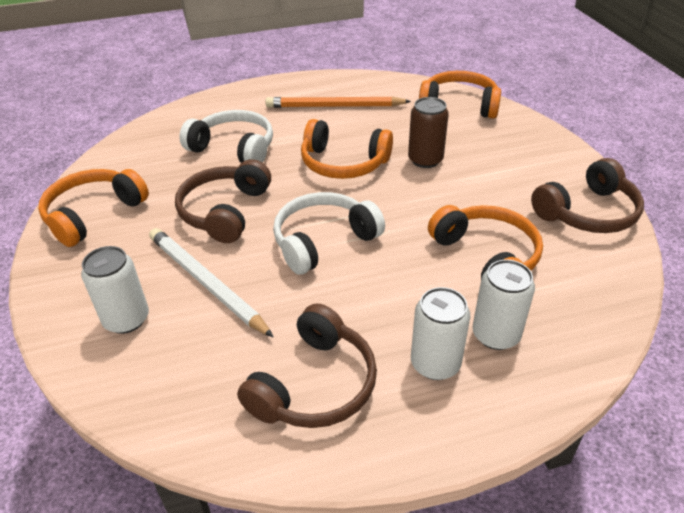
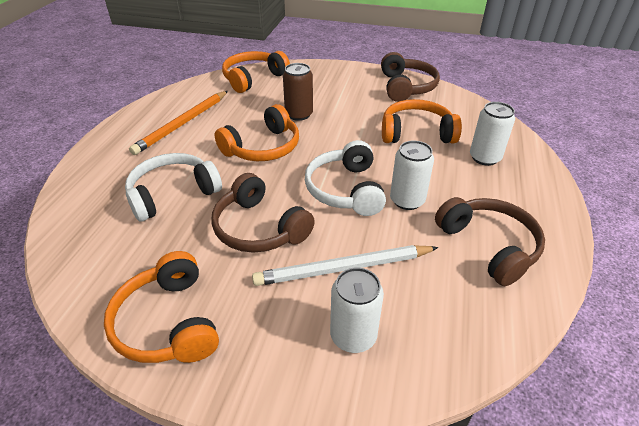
camera: 60 degrees left, 0 degrees up
white can [411,287,470,380] -> white can moved to [390,141,434,210]

